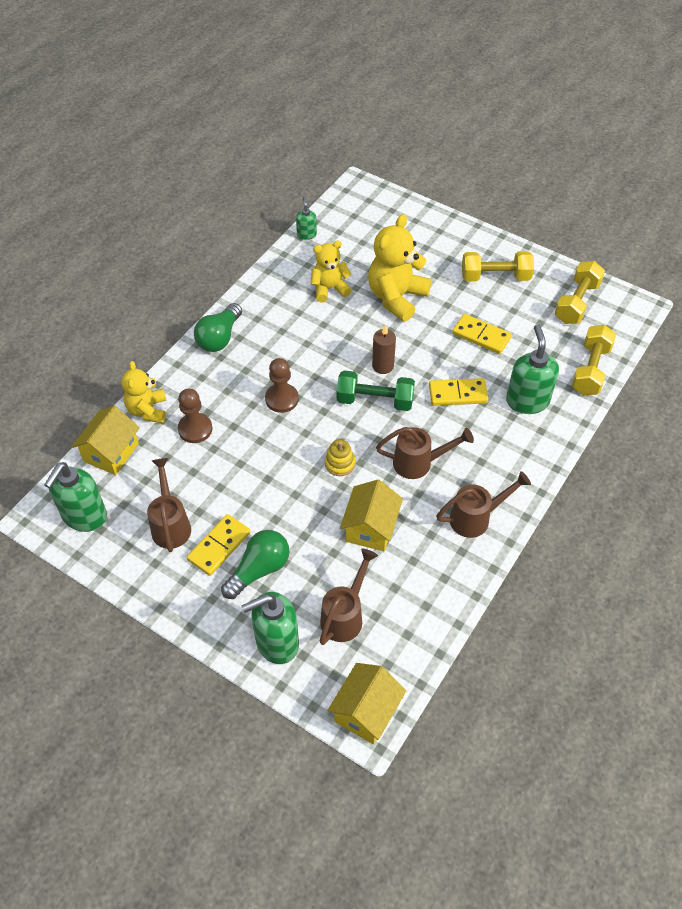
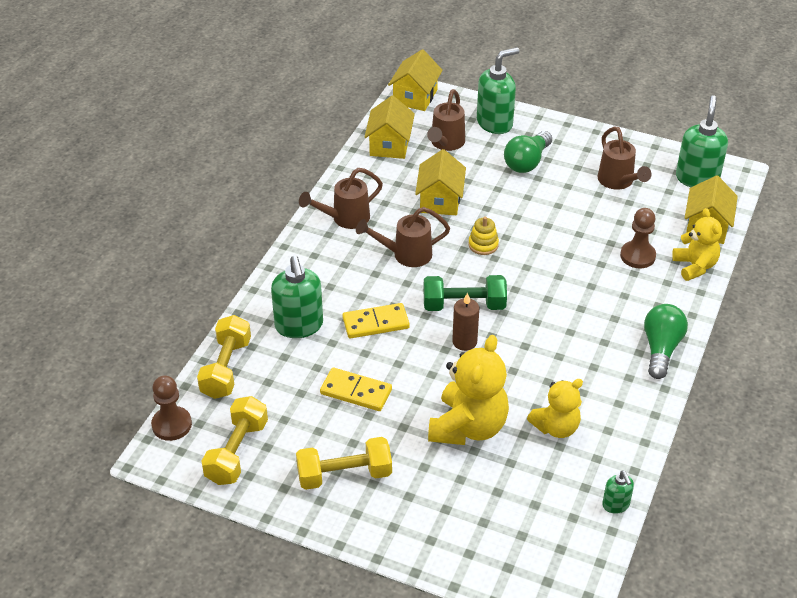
camera: 170 degrees right, 10 degrees down
yellow domino [187,514,250,576] -> none
brown pawn [265,358,299,413] -> brown pawn moved to [151,375,192,441]
none -> yellow house [364,96,415,159]

